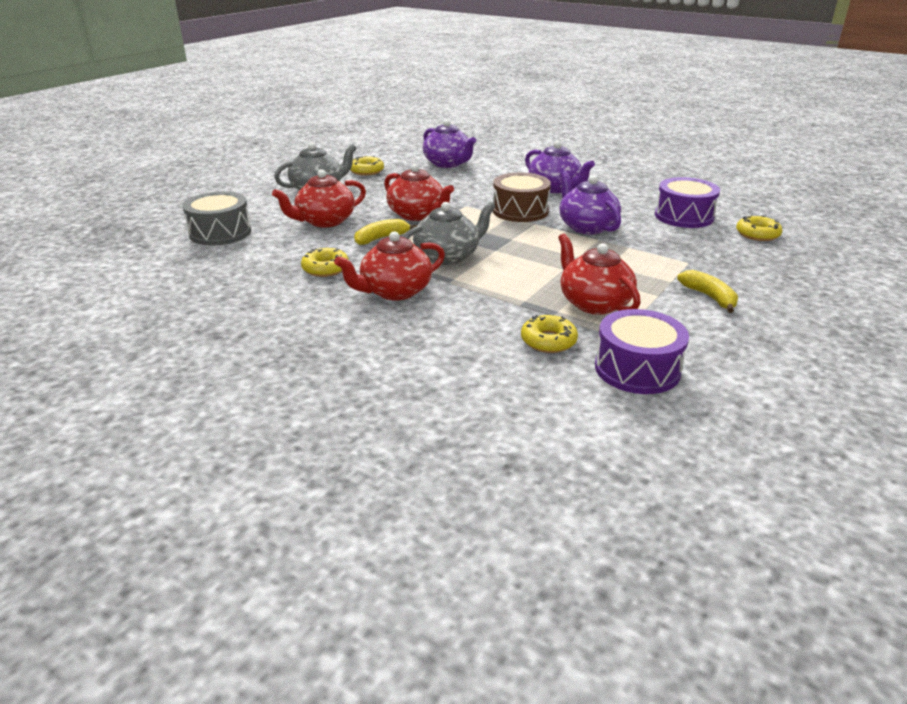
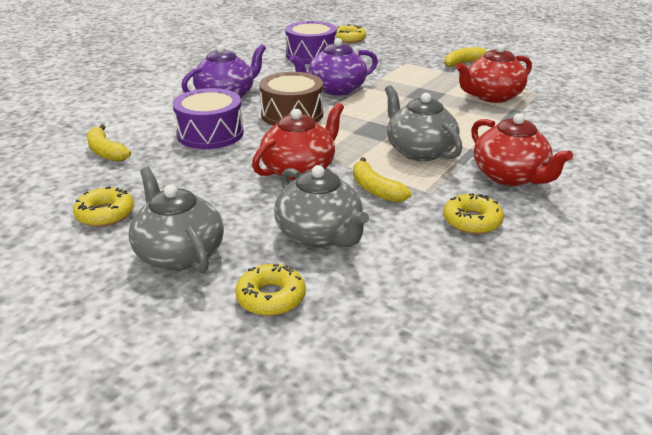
camera: 90 degrees left, 0 degrees up
grey drum [182,191,251,246] -> none
red teapot [272,170,366,228] -> grey teapot [274,165,369,248]
purple teapot [423,120,476,168] -> yellow banana [87,125,131,162]
yellow donut [521,315,578,353] -> yellow donut moved to [235,264,306,316]
purple drum [595,309,689,394] -> purple drum moved to [173,88,244,149]

